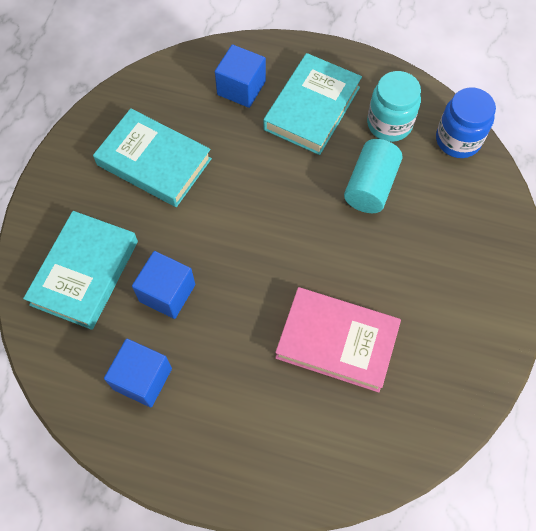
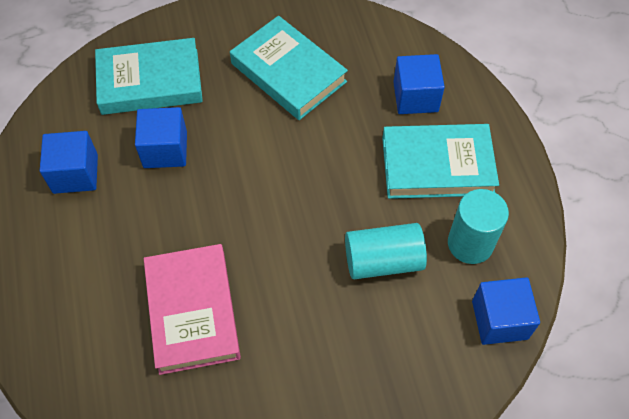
camera: 60 degrees right, 5 degrees down
turquoise book [93,108,212,207] -> turquoise book turned 45 degrees counterclockwise [230,16,348,120]
turquoise jar [367,71,421,142] -> turquoise cylinder [448,189,509,264]
blue jar [436,88,496,158] -> blue cube [472,277,540,345]

